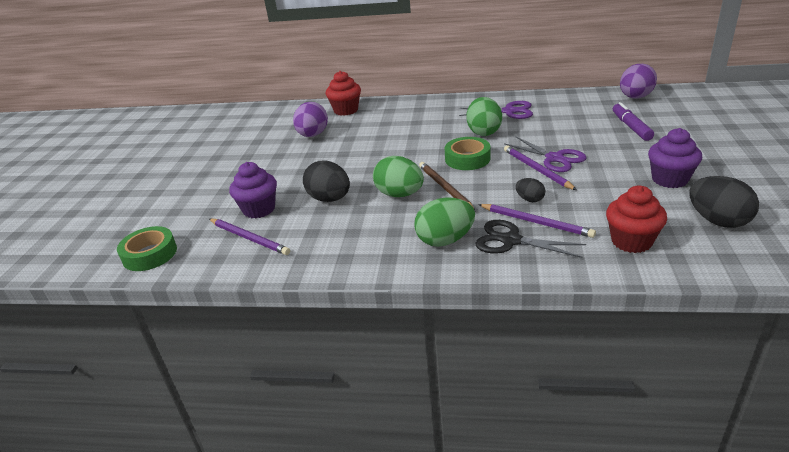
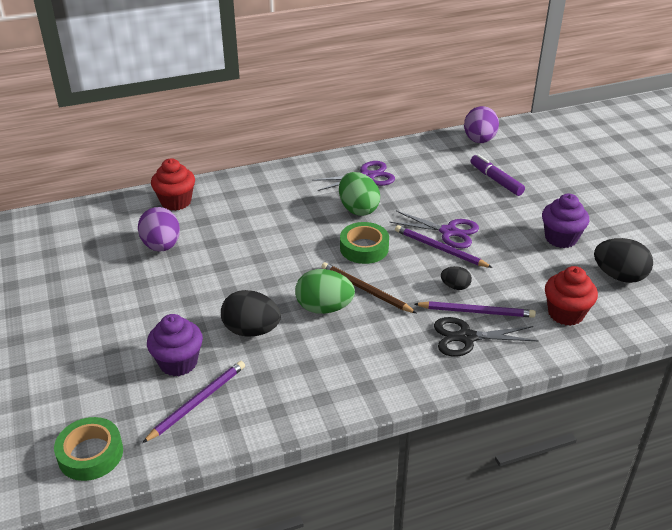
camera: 30 degrees left, 5 degrees up
purple pencil [209,218,290,255] -> purple pencil turned 60 degrees counterclockwise [142,361,245,443]
green egg [414,198,475,247] -> none

